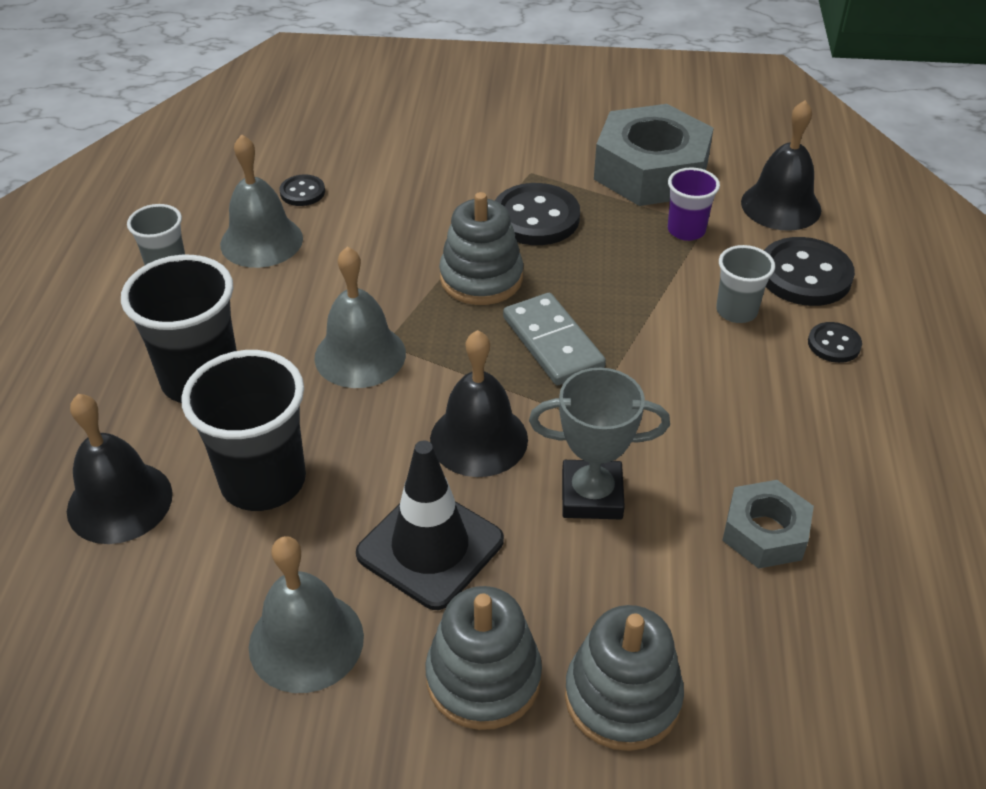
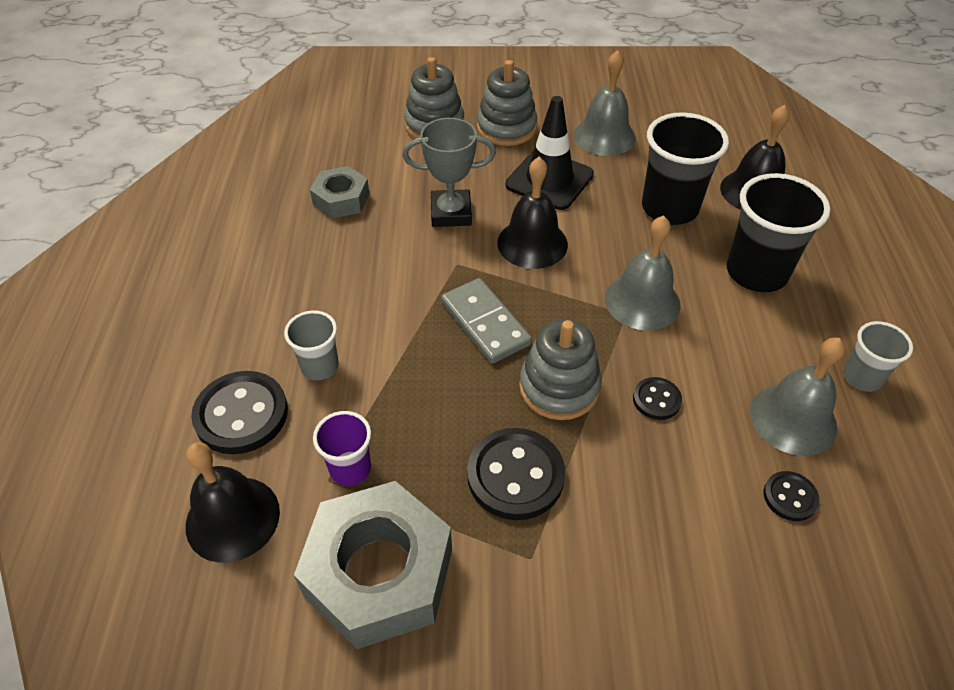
camera: 175 degrees right, 5 degrees up
black button [808,322,862,363] -> black button moved to [633,377,682,420]

